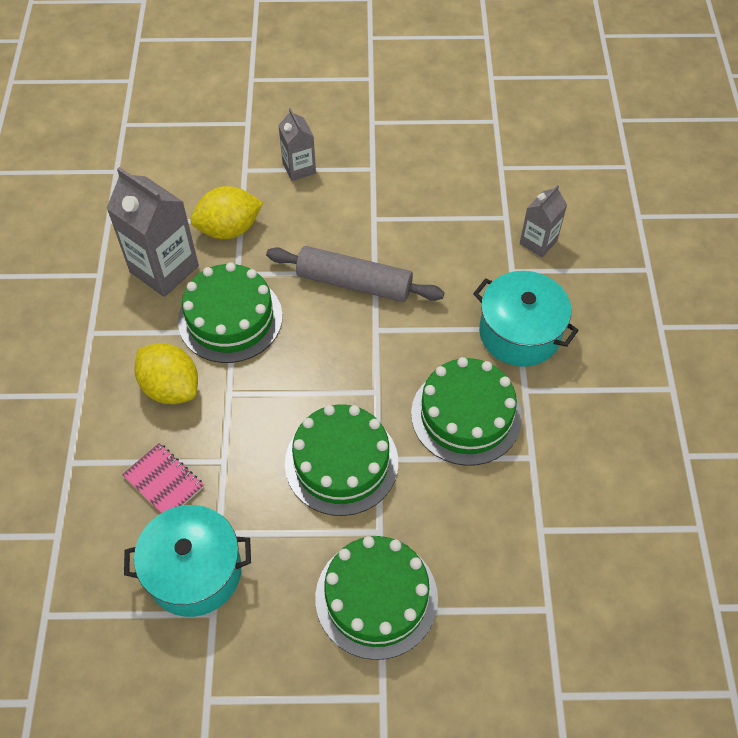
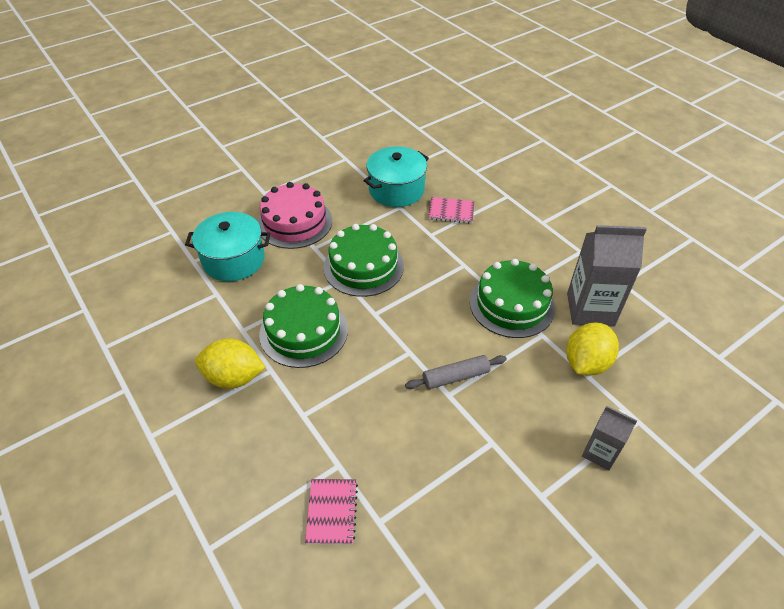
camera: 145 degrees right, 10 degrees down
yellow lemon [134,343,198,404] -> yellow lemon moved to [195,338,266,388]
grey rolling pin [266,246,445,302] -> grey rolling pin [405,355,507,389], size x0.64
green cake [315,536,438,660] -> pink cake [258,182,332,249]
turquoise pot [473,271,579,367] -> turquoise pot moved to [185,212,270,281]
grey carton [520,185,567,257] -> pink notebook [305,479,358,544]

